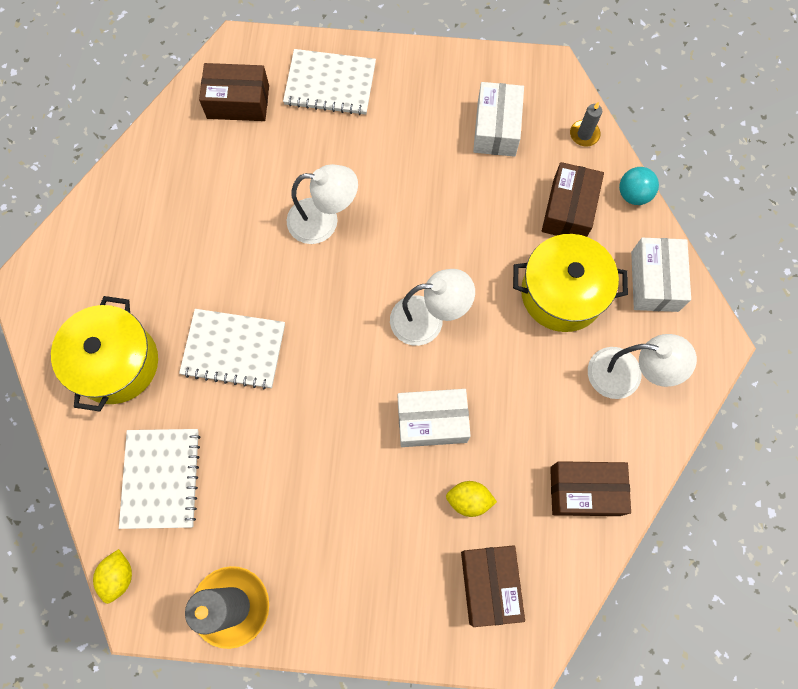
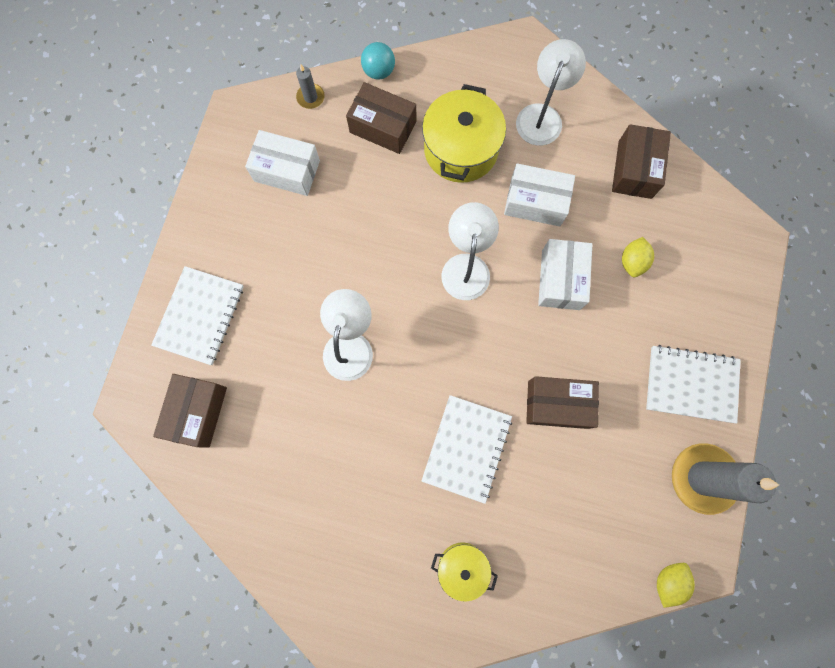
camera: 80 degrees left, 5 degrees up
yellow pot [51,296,158,412] -> yellow pot [431,543,498,601], size x0.57
yellow lemon [93,549,132,604] -> yellow lemon turned 75 degrees counterclockwise [657,563,695,608]
white notebook [119,429,200,529] -> white notebook moved to [646,345,741,424]
brown box [461,545,525,627] -> brown box moved to [526,376,599,429]
white box [631,238,691,312] -> white box moved to [504,163,575,226]

